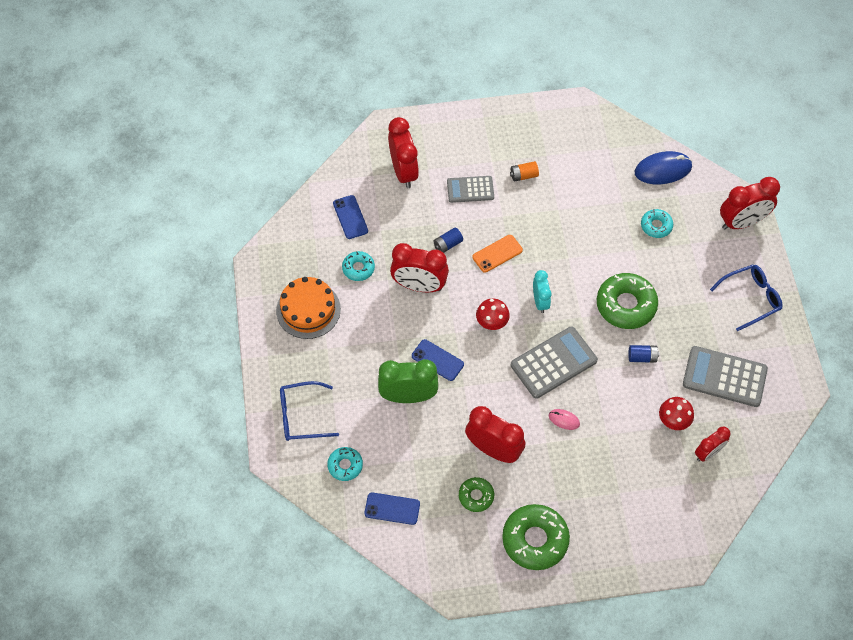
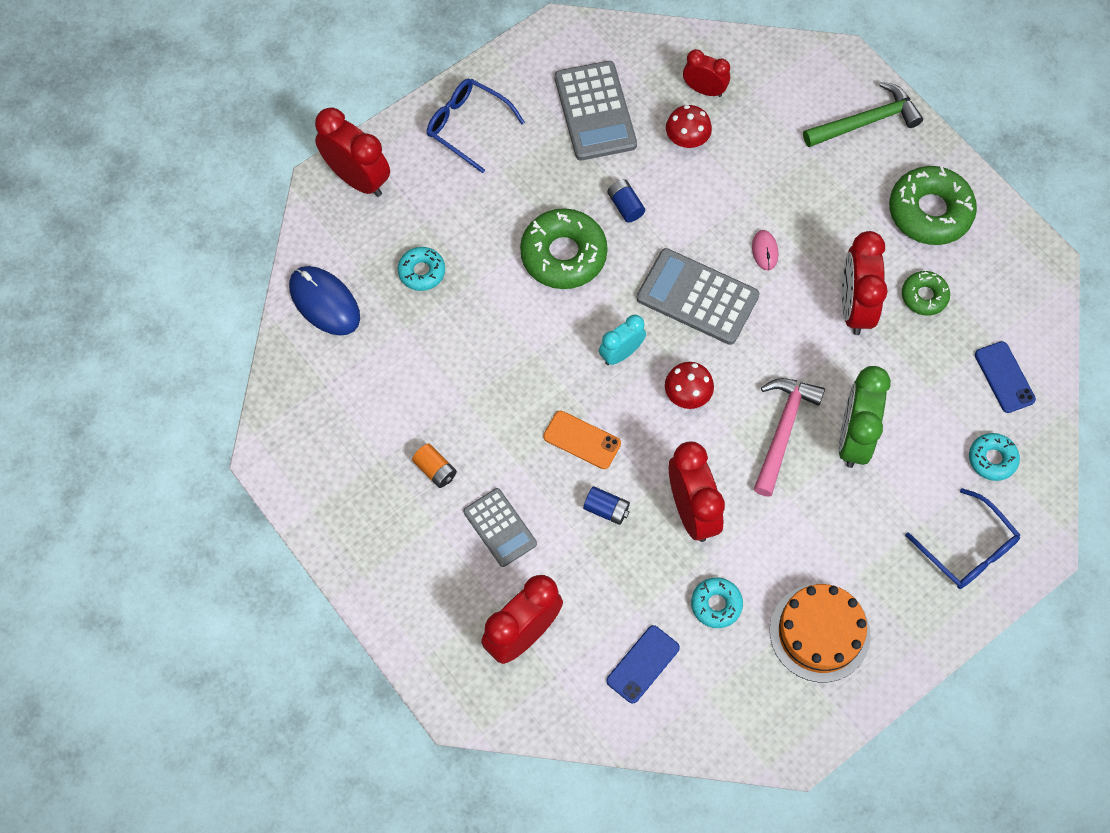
camera: 120 degrees left, 5 degrees up
green clock [378,359,438,403] -> green clock turned 45 degrees clockwise [839,366,891,468]
blue phone [412,339,464,381] -> pink hammer [754,378,825,497]
none -> green hammer [803,82,923,147]

